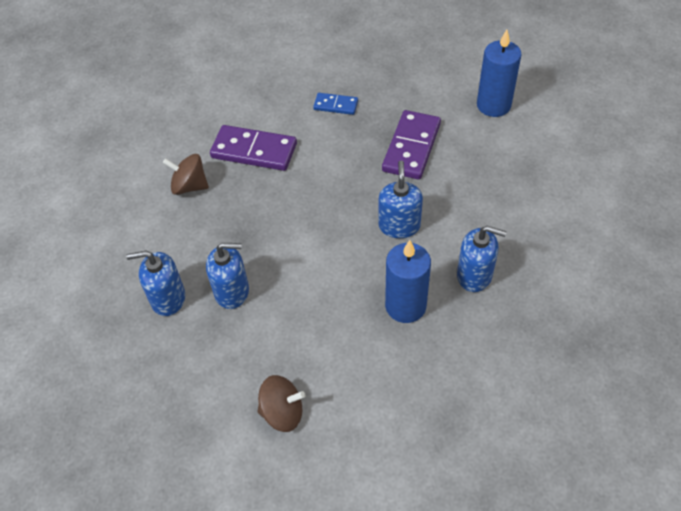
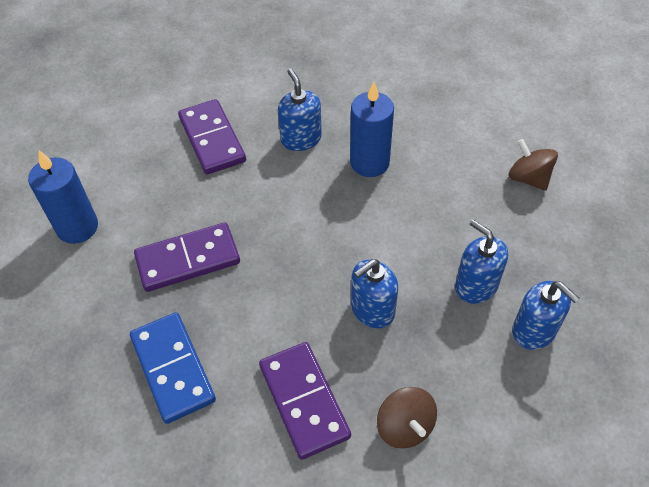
camera: 130 degrees left, 0 degrees up
blue domino [313,93,358,115] -> blue domino [130,312,216,424], size x1.82
blue soap dispenser [378,160,423,238] -> blue soap dispenser moved to [351,259,398,329]
none -> purple domino [178,99,246,175]

